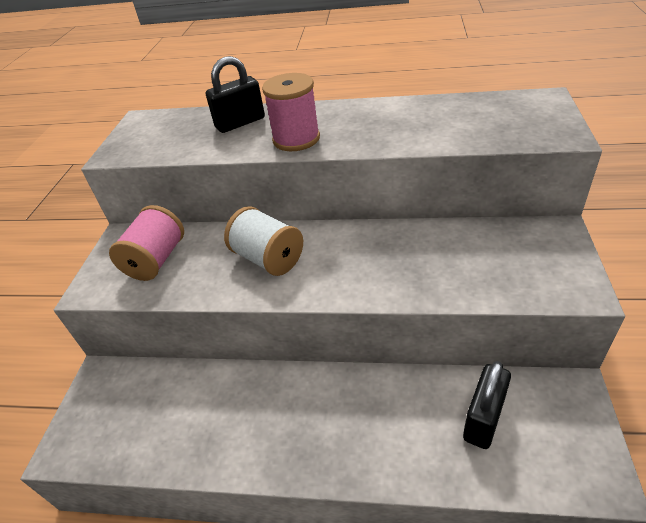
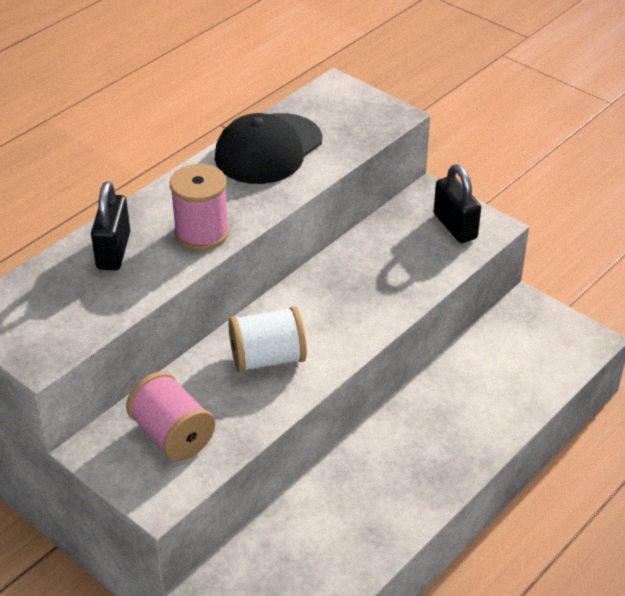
camera: 60 degrees left, 0 degrees up
black padlock [463,361,511,449] -> black padlock moved to [434,164,481,243]
none -> black cap [215,113,322,184]

